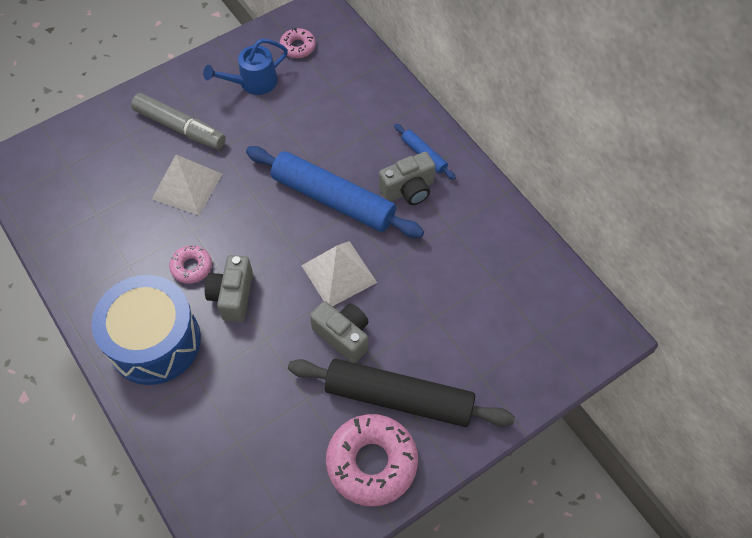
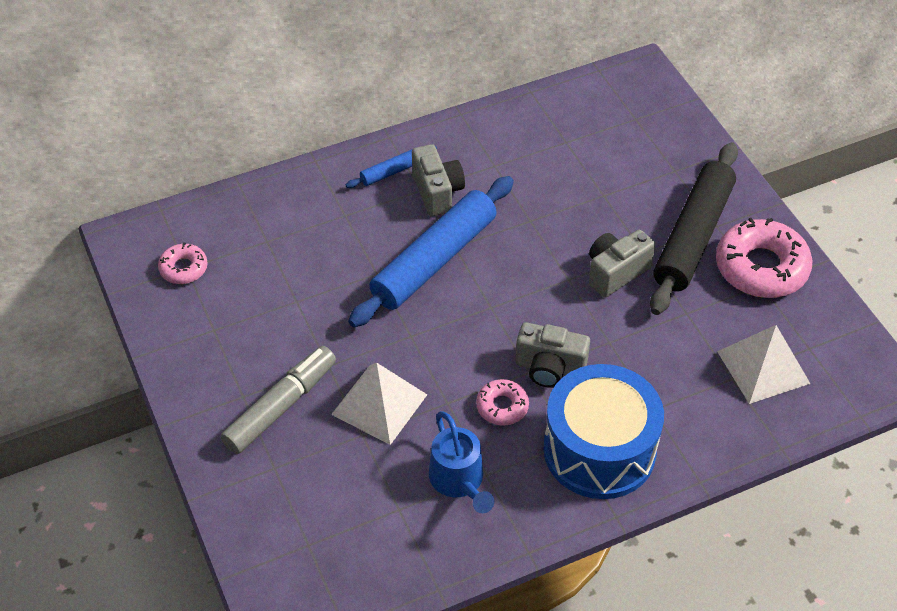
camera: 80 degrees left, 10 degrees down
blue watering can [203,39,288,95] -> blue watering can moved to [429,411,495,513]
white pyramid [301,241,377,307] -> white pyramid moved to [717,325,810,404]

